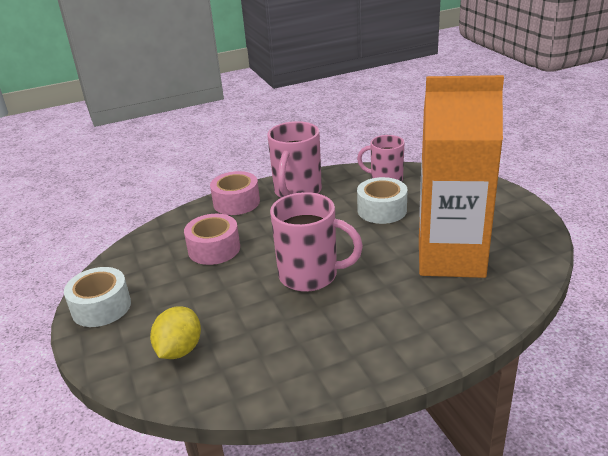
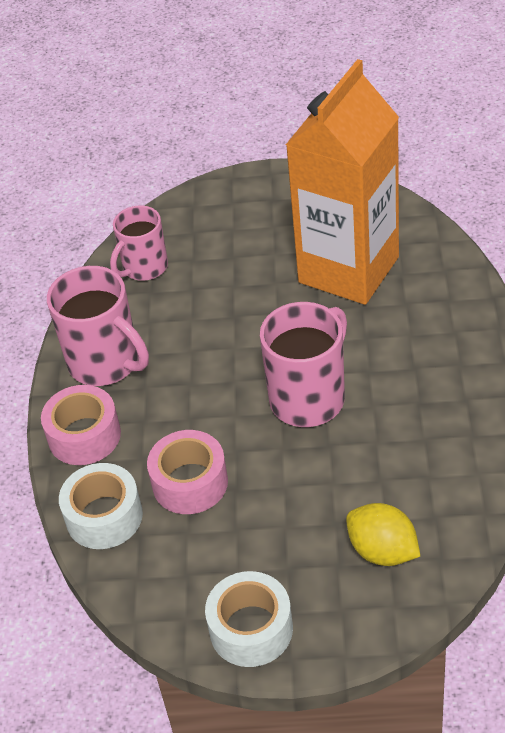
camera: 65 degrees left, 15 degrees up
white tape [357,177,407,224] -> white tape moved to [59,463,143,549]

